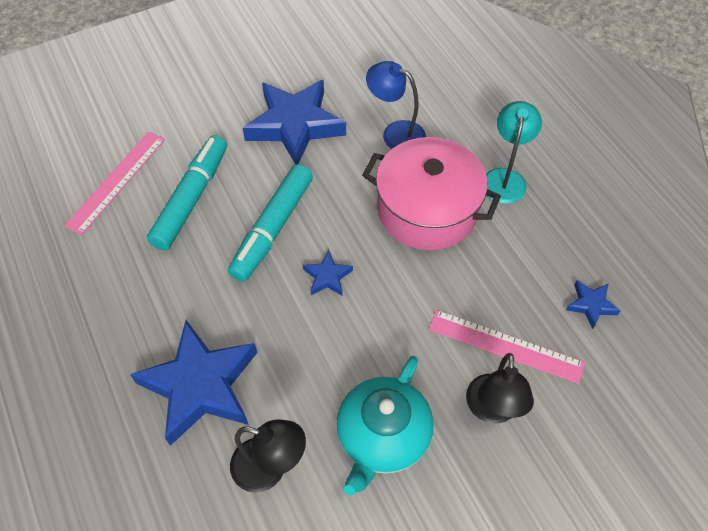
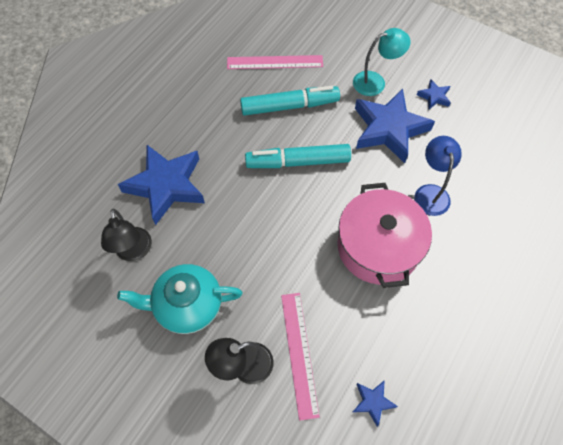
camera: 60 degrees right, 5 degrees up
blue star [303,250,353,296] -> blue star moved to [417,79,451,109]
turquoise lamp [486,101,542,204] -> turquoise lamp moved to [353,28,411,96]

